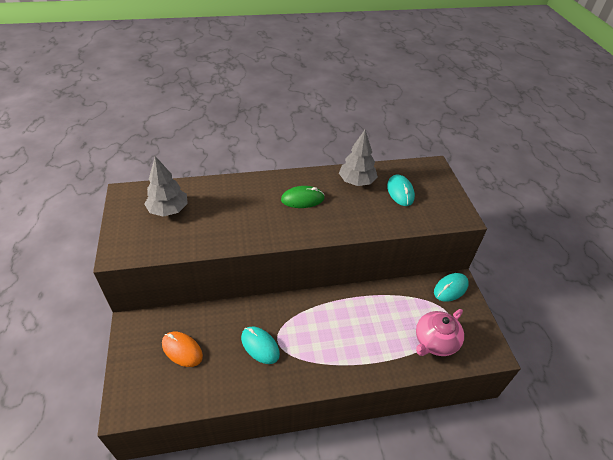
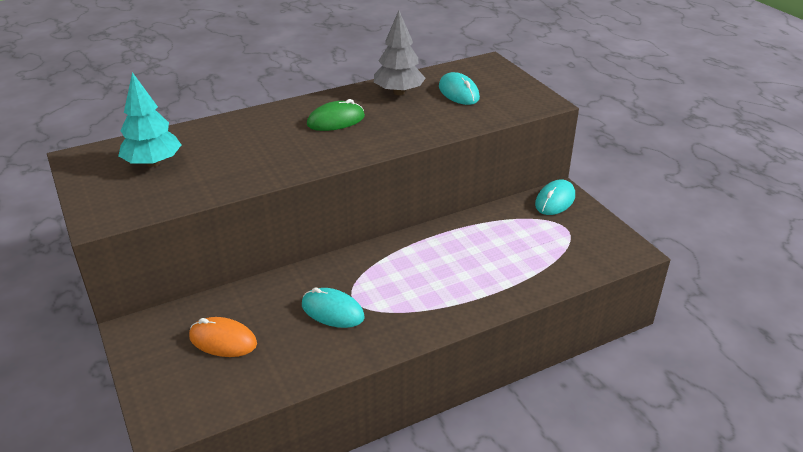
camera: 15 degrees left, 10 degrees down
grey tree [144,156,188,217] -> turquoise tree [118,72,181,167]
pink teapot [416,309,464,356] -> none

